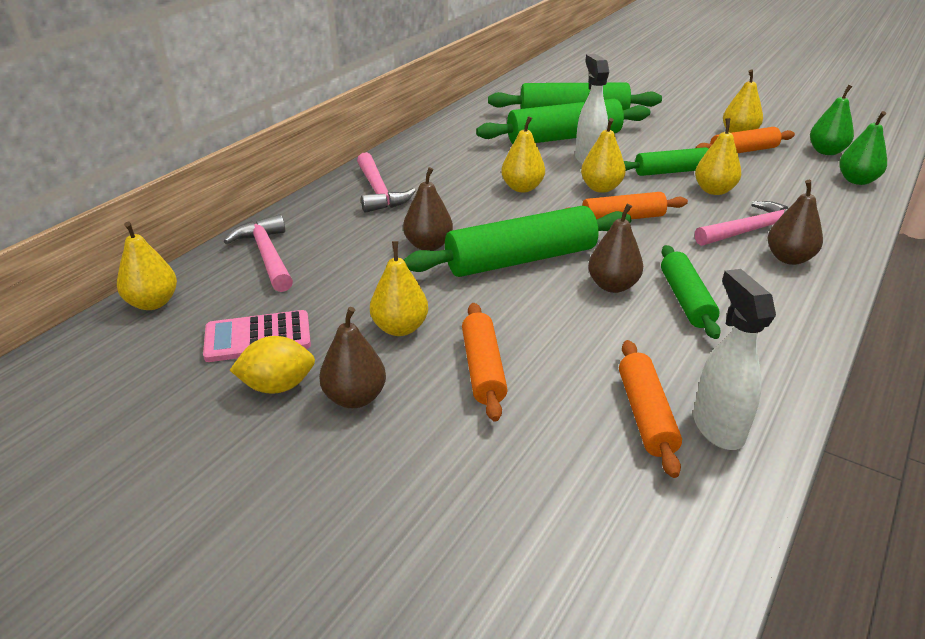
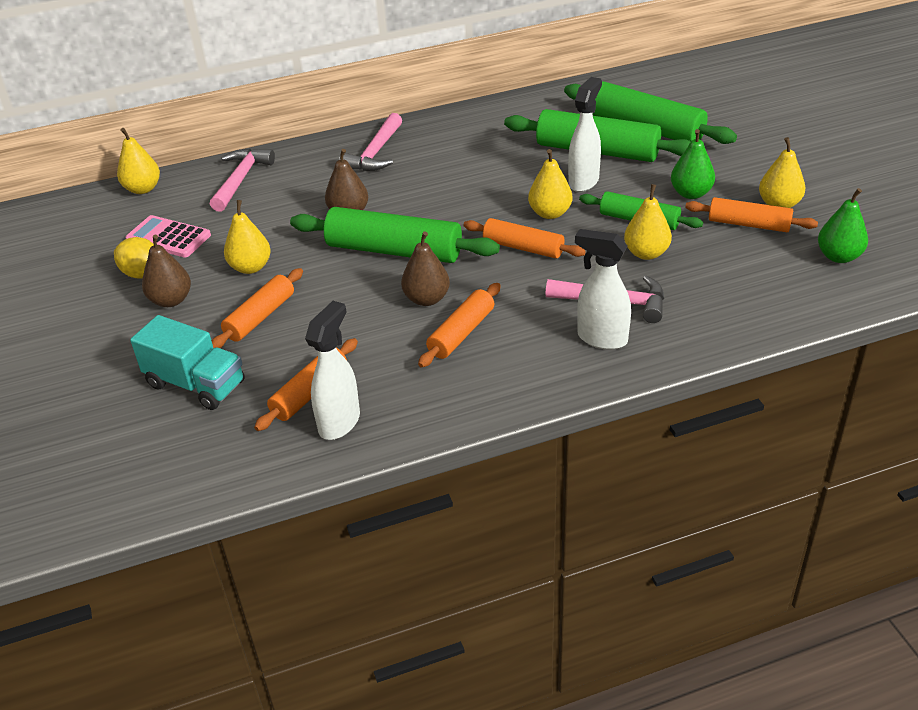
camera: 40 degrees right, 5 degrees up
yellow pear [501,116,545,192] -> none
green rolling pin [661,245,721,339] -> orange rolling pin [418,283,501,368]
brown pear [768,180,823,265] -> white spray bottle [575,229,631,350]
green pear [839,111,887,185] -> green pear moved to [671,129,715,199]
none -> turquoise truck [130,315,245,410]

